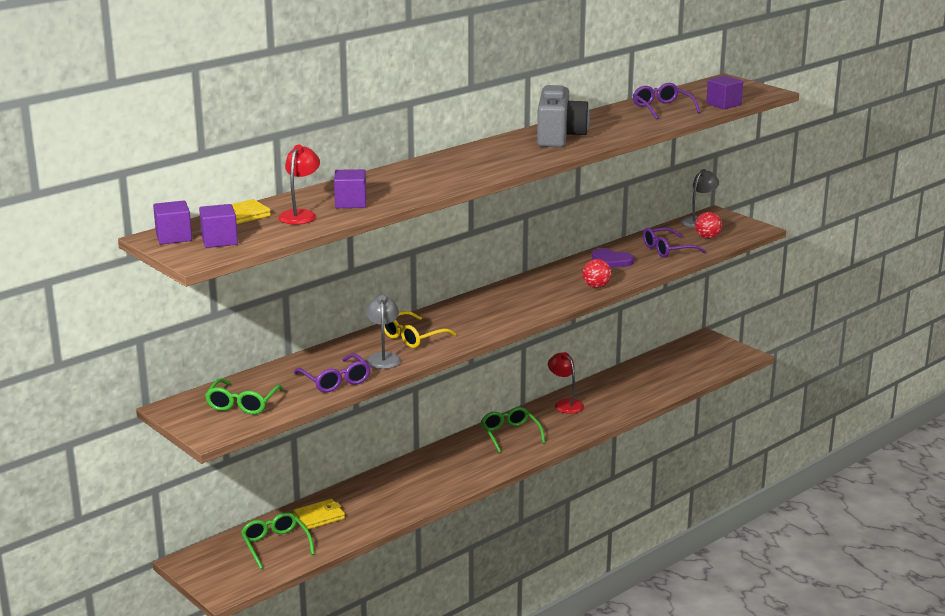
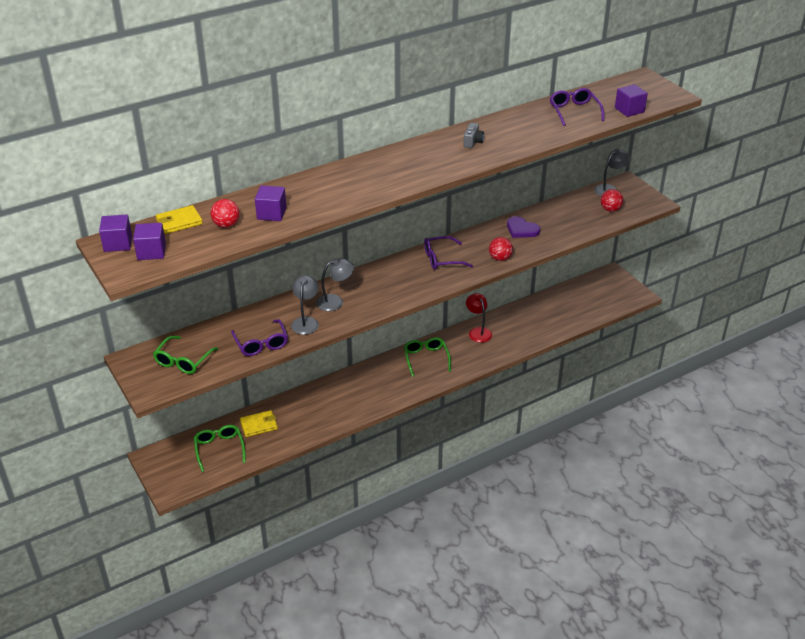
camera: 10 degrees right, 15 degrees up
red lamp [278,145,320,225] -> red ball [211,199,240,228]
yellow glasses [384,311,456,348] -> grey lamp [316,258,354,311]
grey camera [537,85,590,147] -> grey camera [464,123,484,148], size x0.42
purple glasses [643,227,706,258] -> purple glasses moved to [424,236,473,270]

